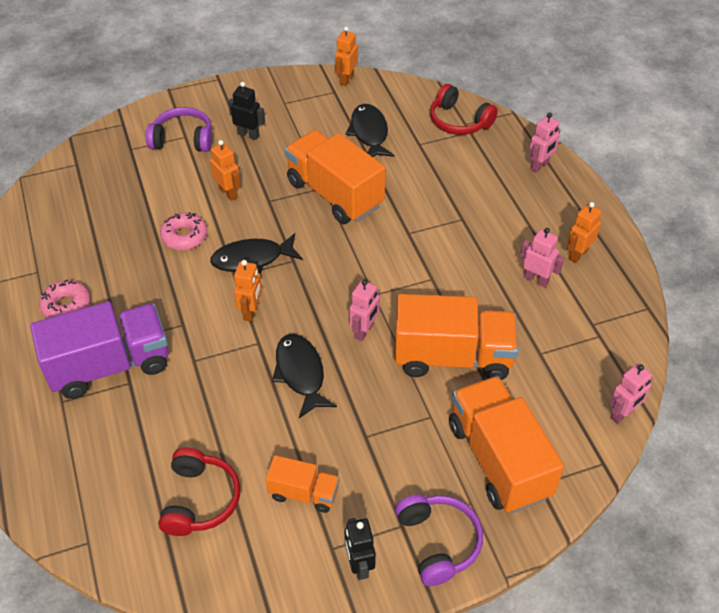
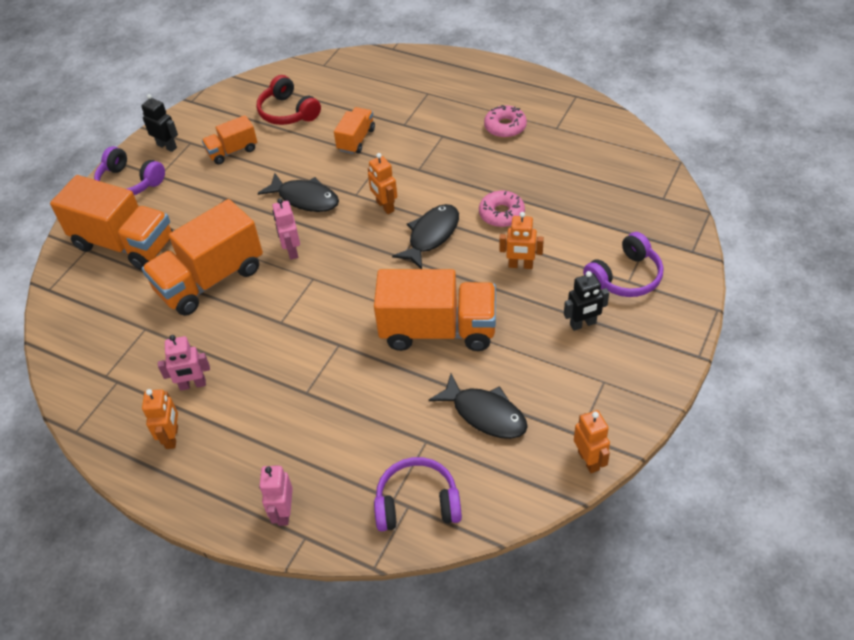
camera: 140 degrees right, 0 degrees up
purple truck [30,301,169,399] -> none
red headphones [430,84,498,135] -> purple headphones [374,457,462,532]
pink robot [610,363,653,424] -> none
none -> orange truck [334,107,375,154]

